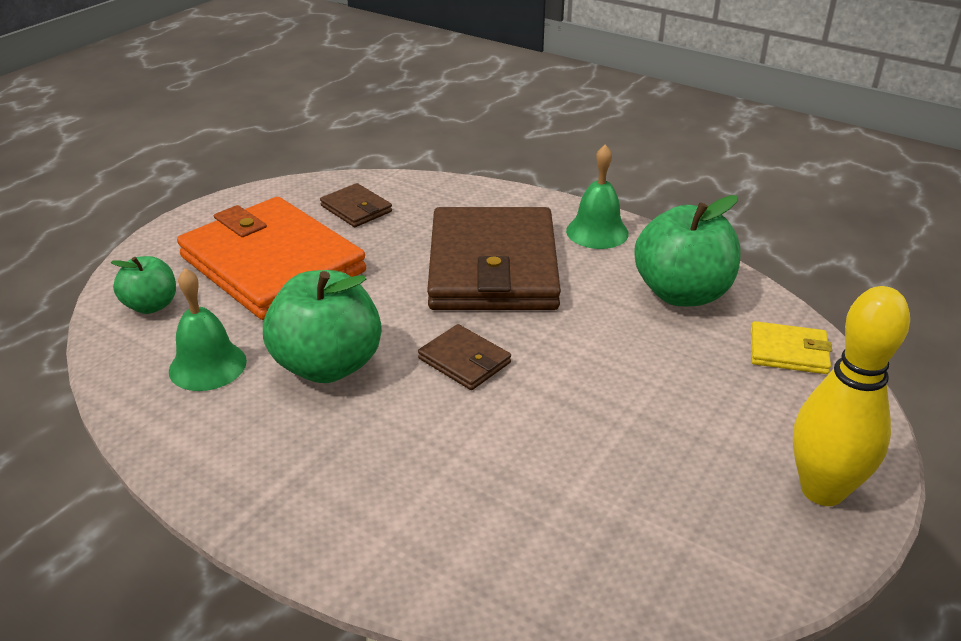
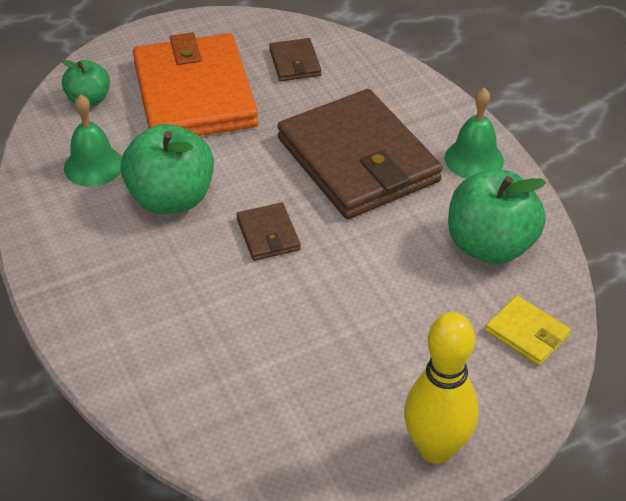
camera: 30 degrees right, 10 degrees up
brown wallet [427,207,561,310] -> brown wallet turned 60 degrees counterclockwise [277,89,443,219]

